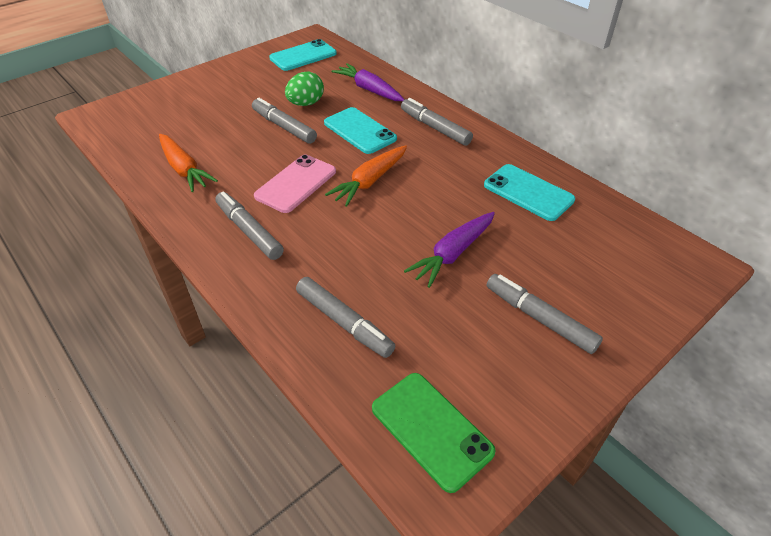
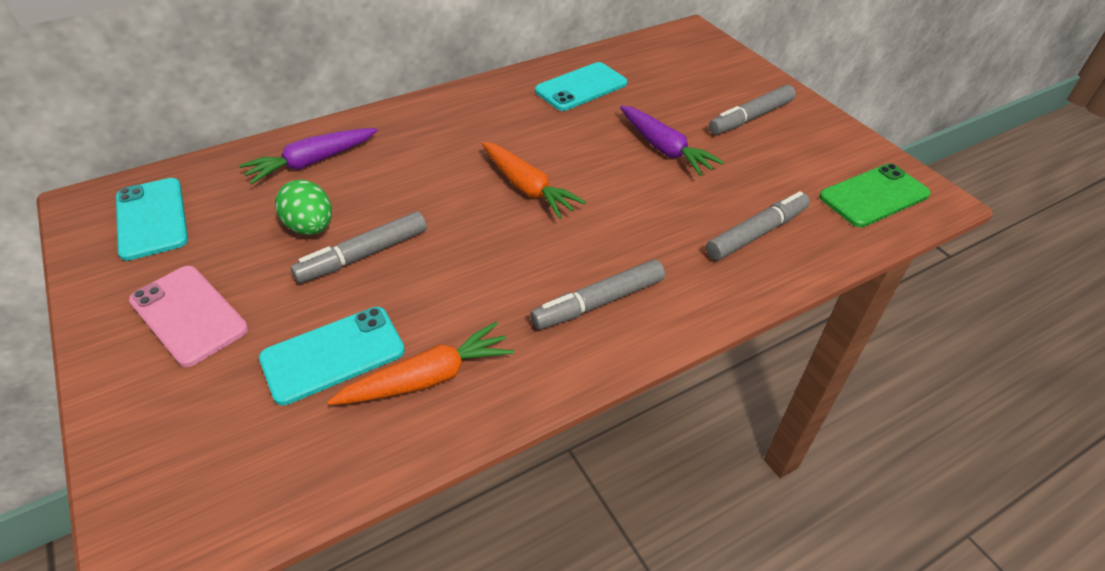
camera: 80 degrees left, 0 degrees up
pink phone [254,155,336,213] -> pink phone moved to [129,266,248,367]
turquoise phone [324,107,397,154] -> turquoise phone moved to [259,307,405,405]
grey marker [401,98,473,146] -> none

